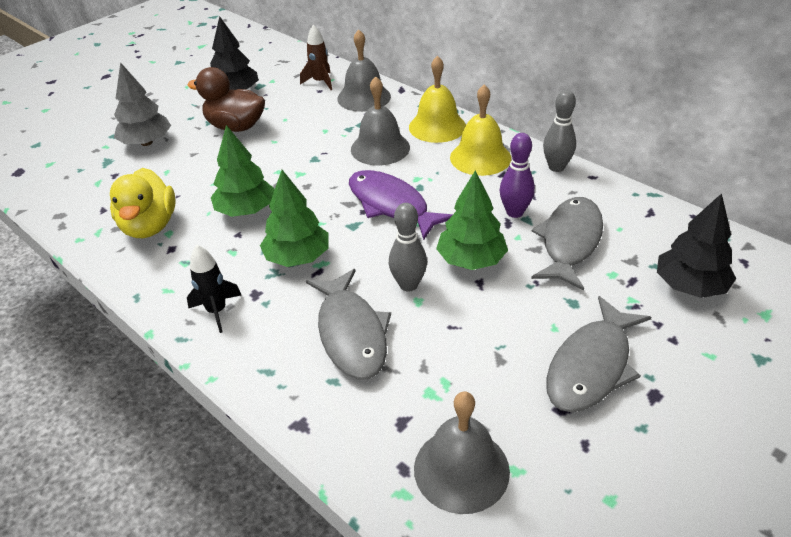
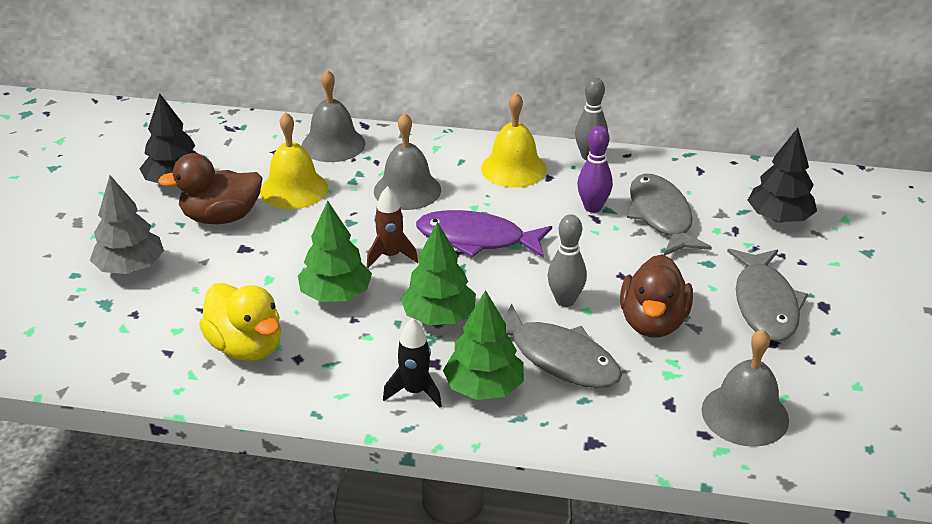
camera: 35 degrees left, 5 degrees down
brown rocket [300,25,332,90] -> brown rocket moved to [367,186,418,268]
yellow bell [409,56,466,143] -> yellow bell moved to [260,112,328,209]
green tree [436,170,508,270] -> green tree moved to [443,290,524,400]
none -> brown duck [620,254,693,337]

